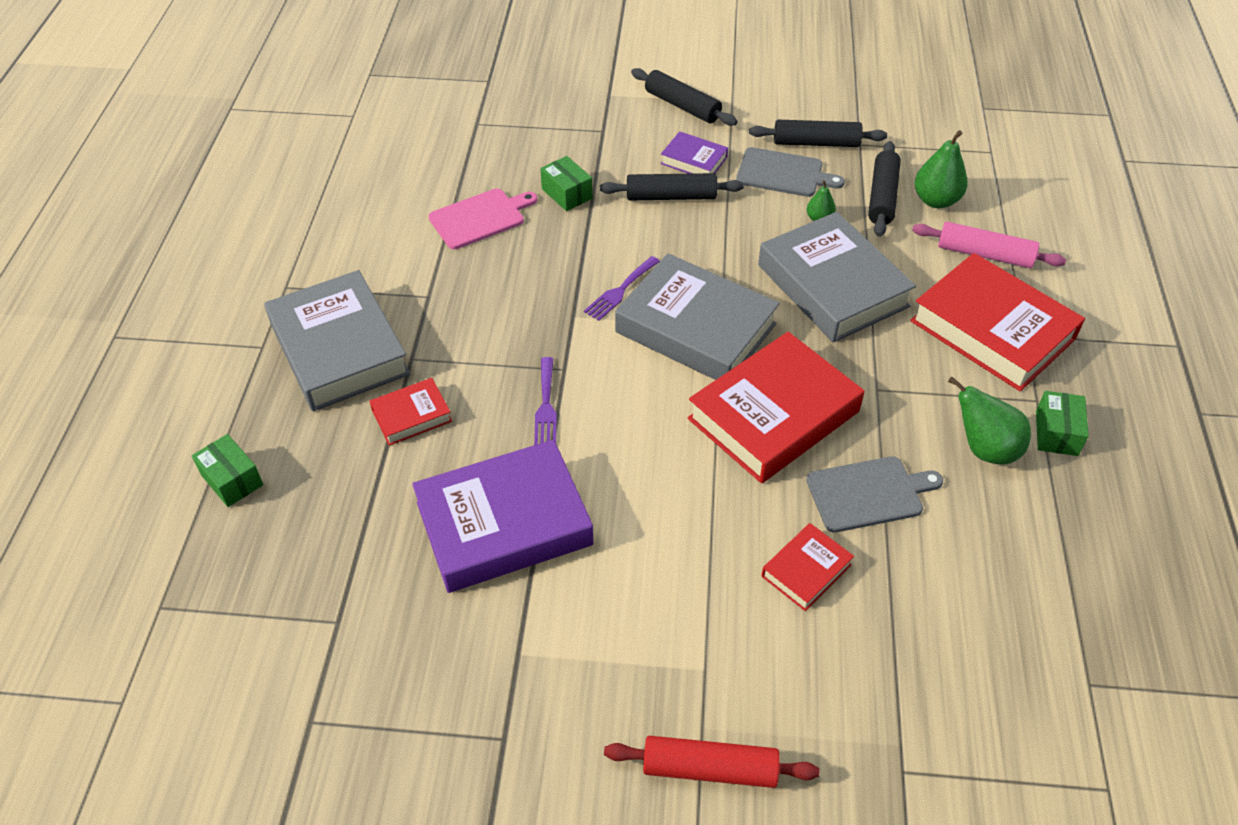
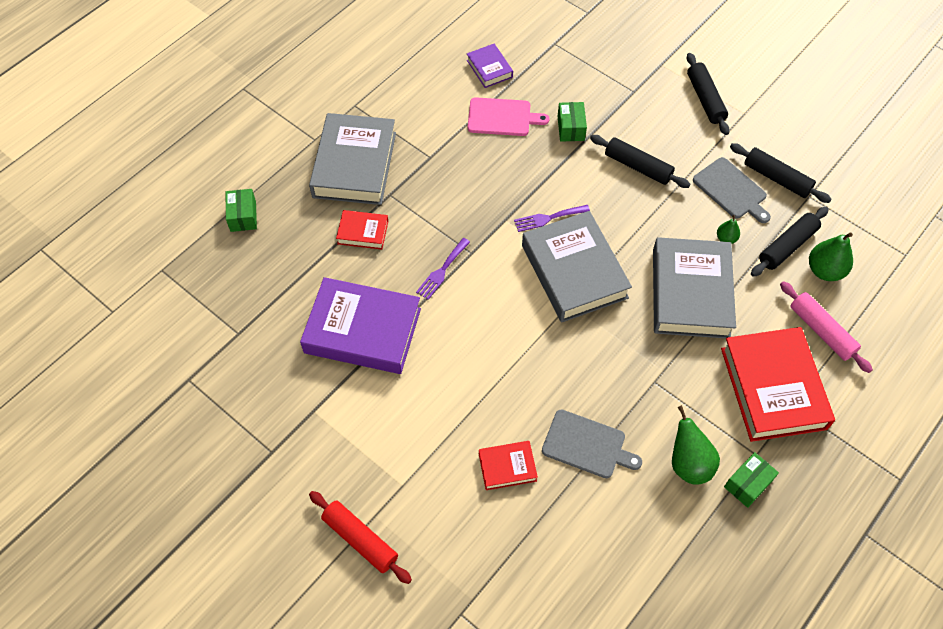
camera: 35 degrees right, 10 degrees up
purple book [660,131,728,174] -> purple book moved to [467,44,513,88]
red book [688,332,864,483] -> none

